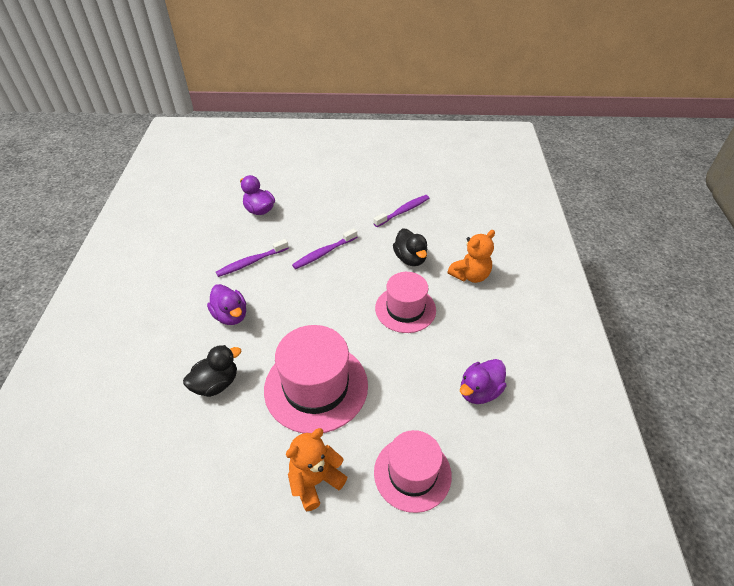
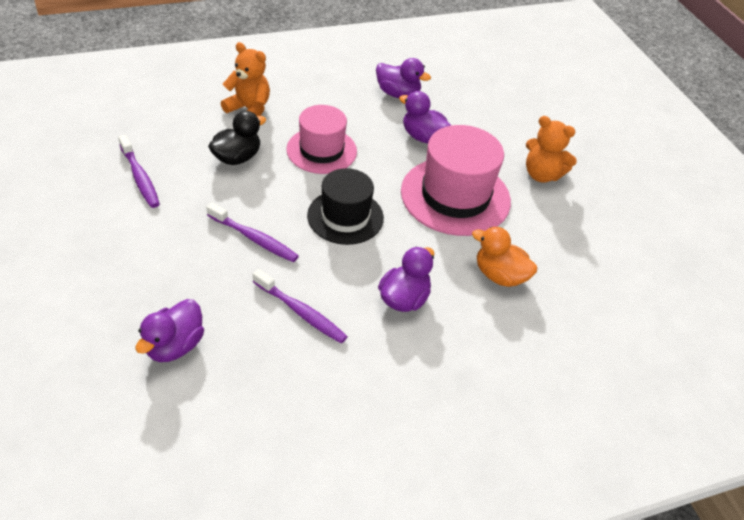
camera: 115 degrees left, 0 degrees up
black duck [183,345,241,397] -> orange duck [472,227,537,287]
purple toothbrush [373,195,429,227] -> purple toothbrush turned 150 degrees counterclockwise [118,134,160,208]
pink hat [374,430,452,513] -> none
none -> black hat [307,168,384,245]
none -> purple duck [399,91,451,144]

